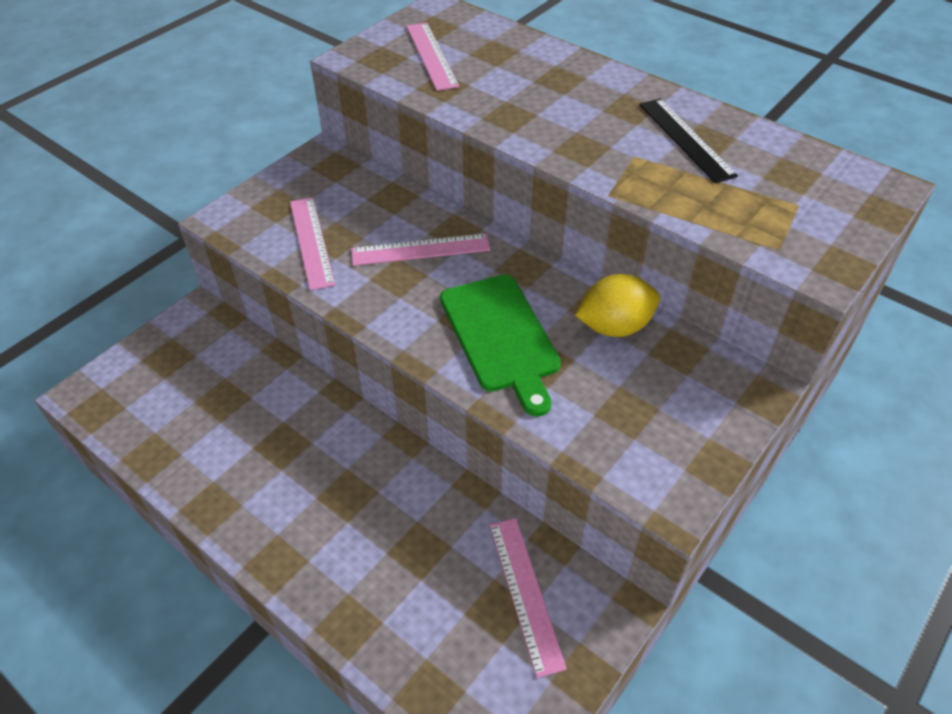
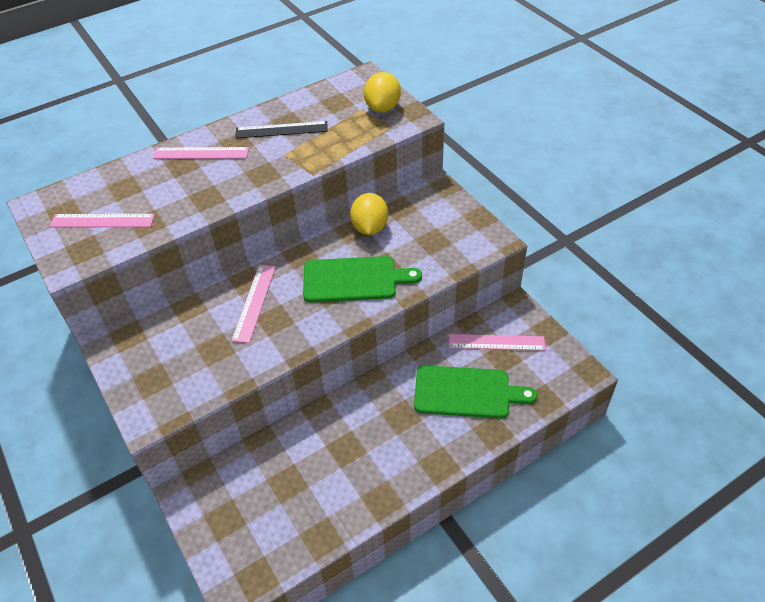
camera: 70 degrees left, 0 degrees up
pink ruler [290,197,335,290] -> pink ruler moved to [153,147,249,159]
none -> yellow lemon [364,72,401,112]
none -> green cutting board [414,365,537,419]

